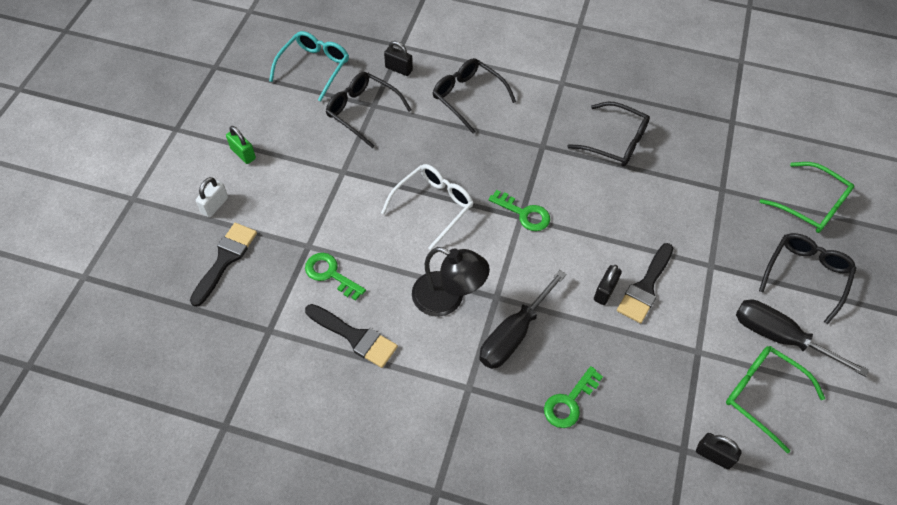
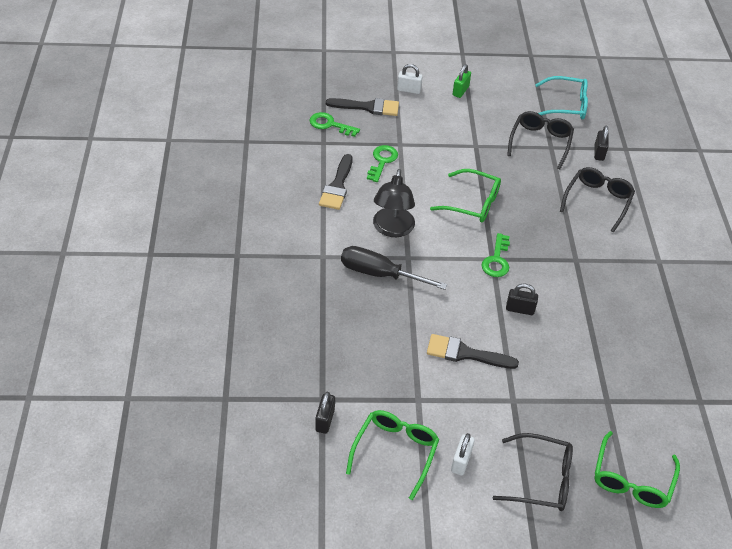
camera: 70 degrees right, 10 degrees down
white glasses [381,164,474,250] -> green glasses [430,169,501,222]
green key [544,366,603,428] -> green key moved to [309,112,360,137]
black glasses [567,102,650,167] -> none
black padlock [594,265,622,305] -> black padlock moved to [506,284,538,315]
black screwdriver [736,299,869,377] -> white padlock [451,433,475,476]

